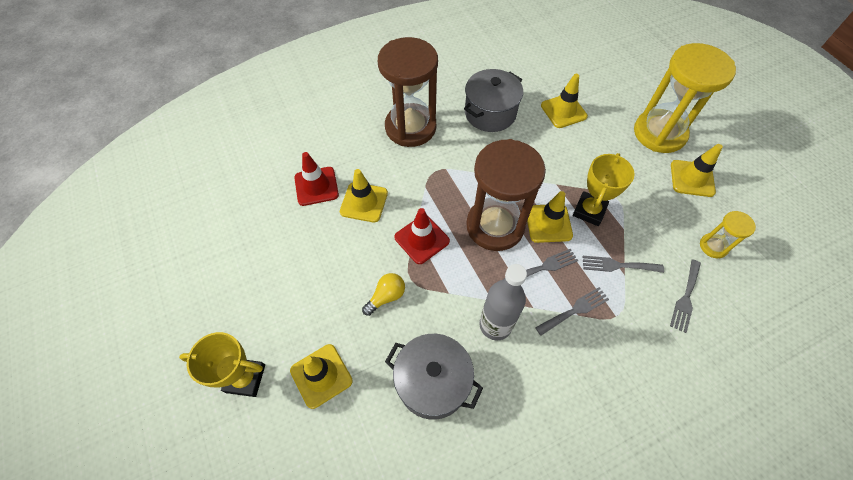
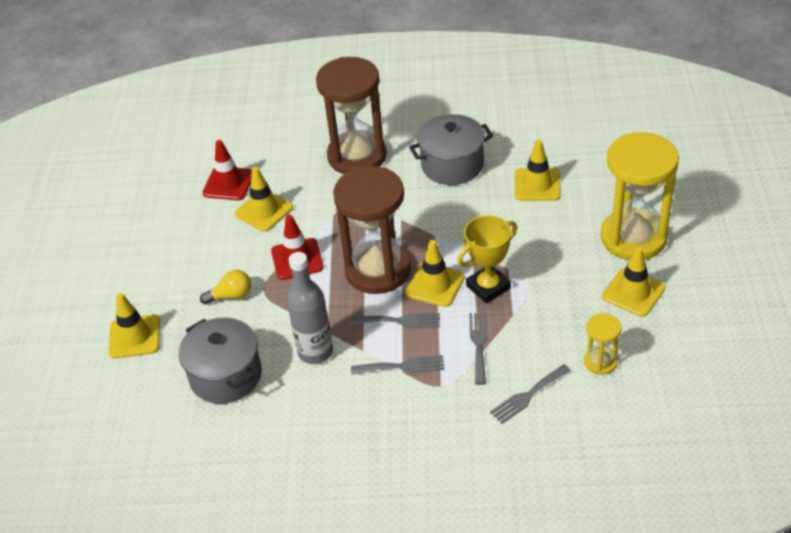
camera: 30 degrees right, 15 degrees down
yellow trophy [179,332,265,397] -> none
grey fork [582,256,664,273] -> grey fork turned 60 degrees clockwise [469,313,487,385]

